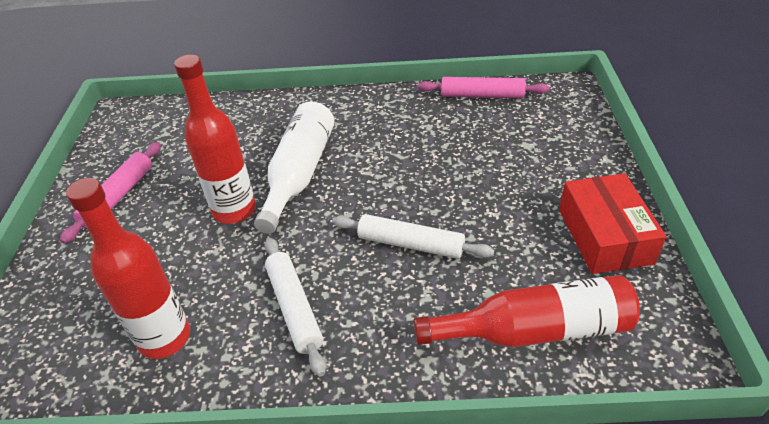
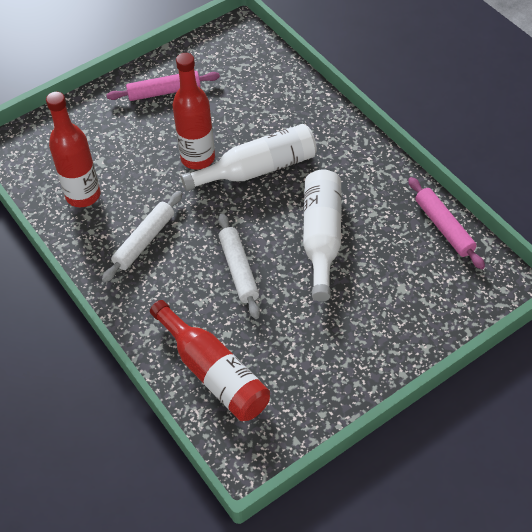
camera: 55 degrees right, 10 degrees up
red box [559,173,667,274] -> none
none -> white bottle [303,170,341,302]

